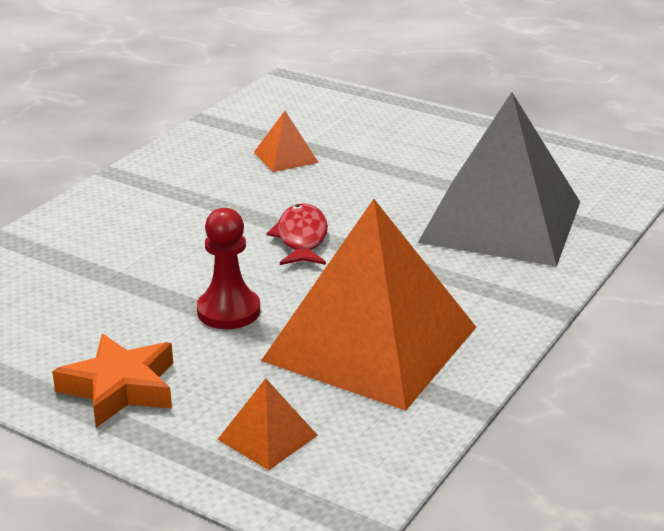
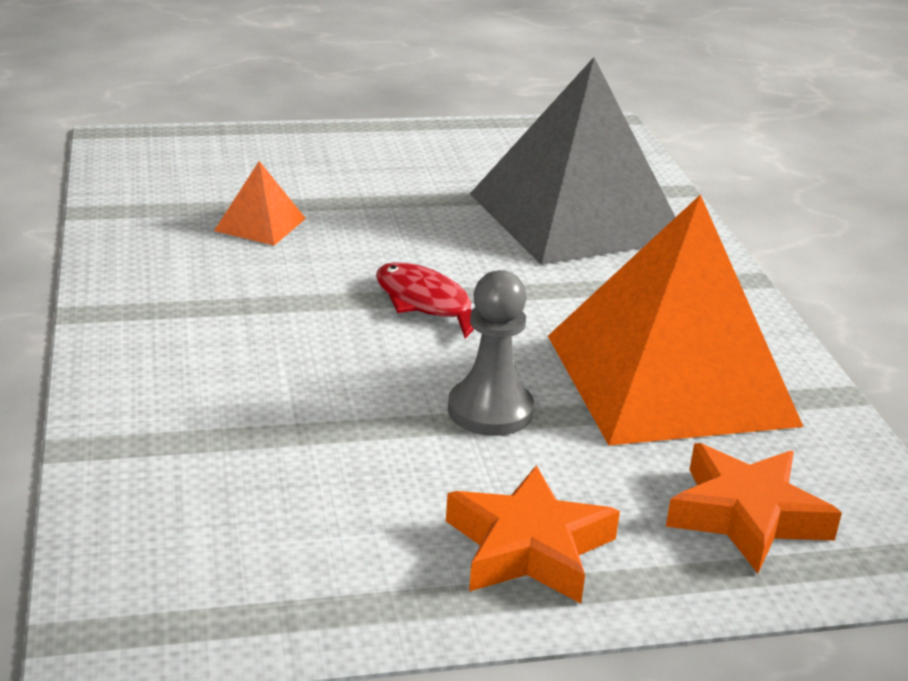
camera: 45 degrees left, 0 degrees up
red pawn [197,208,260,329] -> grey pawn [448,270,534,436]
orange pyramid [217,378,318,470] -> orange star [666,443,842,573]

